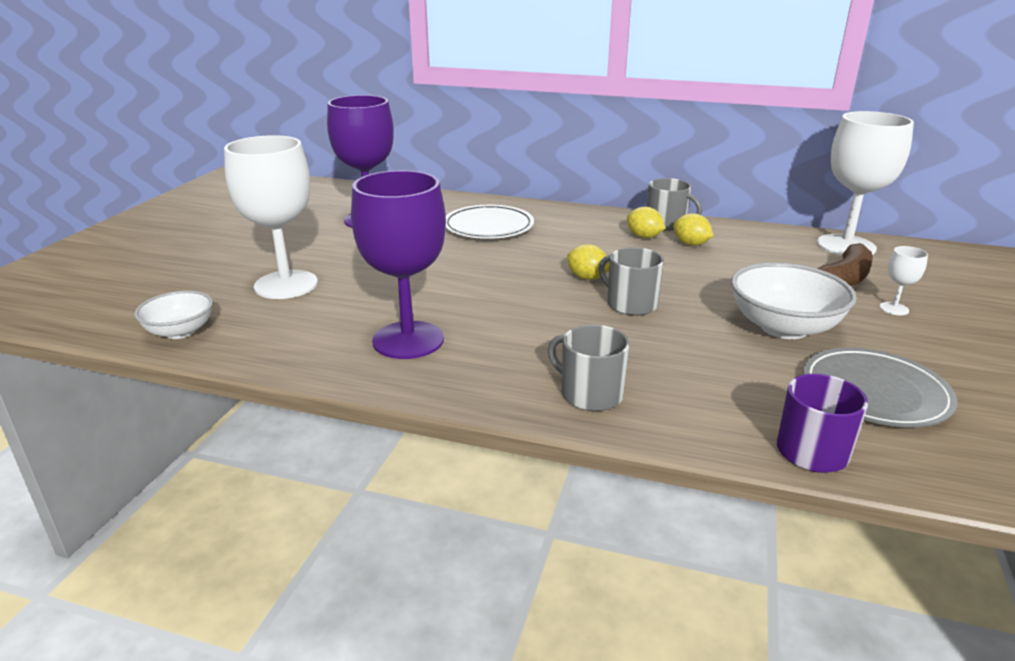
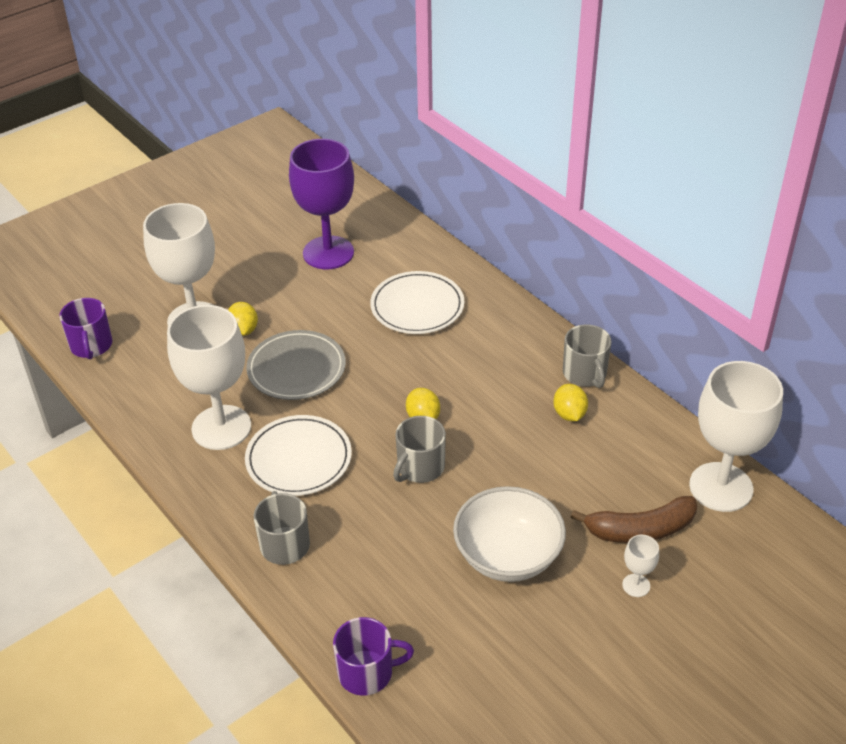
camera: 35 degrees right, 15 degrees up
white bowl [134,291,213,339] -> purple mug [59,298,113,360]
purple goblet [351,170,446,359] -> white goblet [167,305,251,450]
grey mug [599,247,664,316] -> grey mug turned 135 degrees counterclockwise [393,416,446,483]
yellow lemon [627,207,665,238] -> yellow lemon moved to [228,302,258,336]
grey plate [803,347,957,428] -> grey plate moved to [246,330,346,400]
none -> white plate [245,415,352,496]

